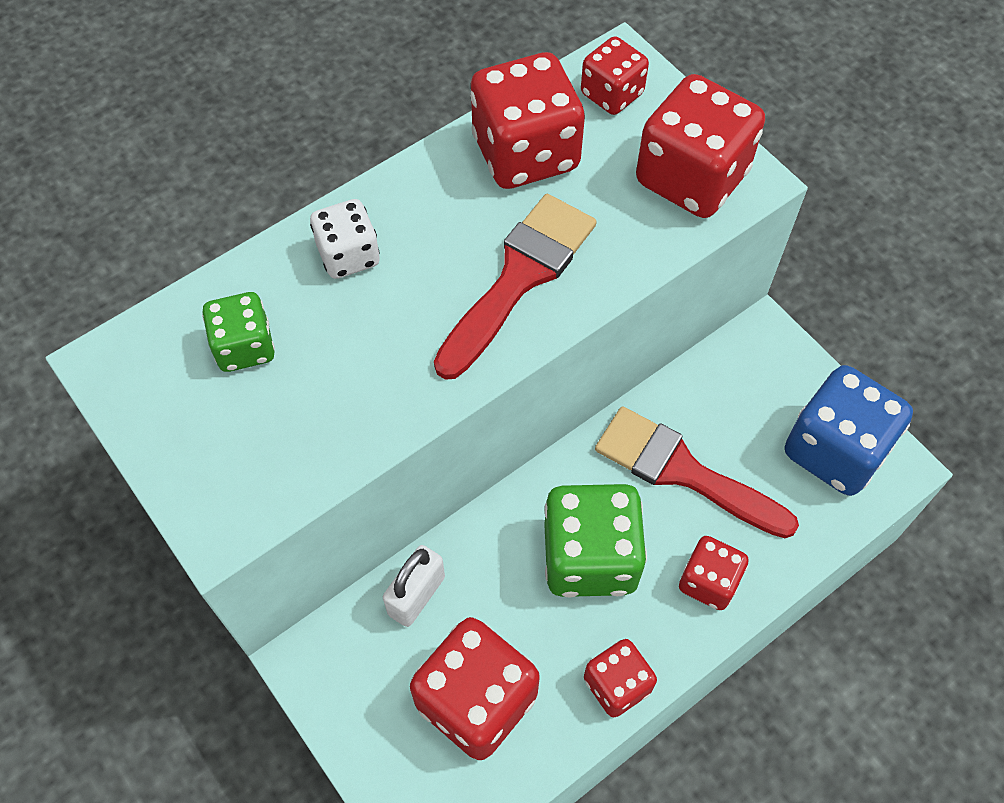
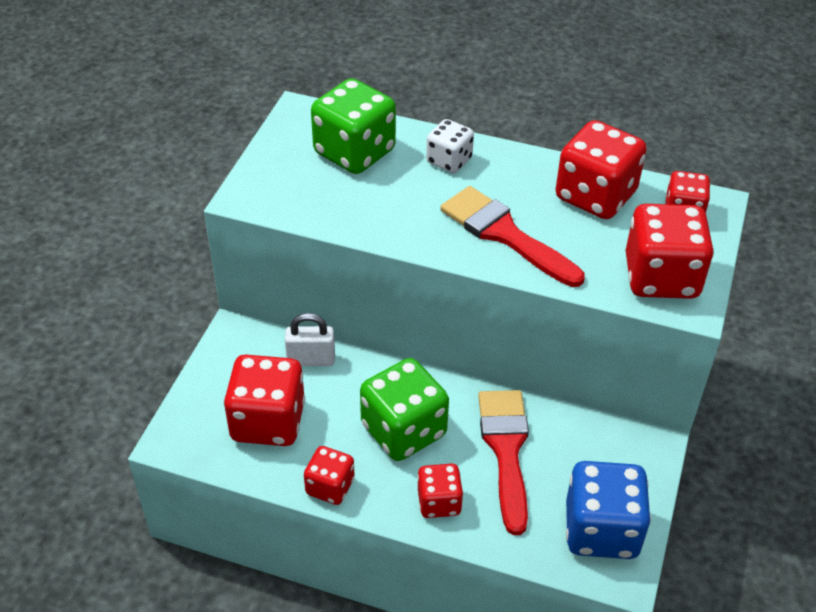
camera: 55 degrees right, 15 degrees down
green dice [202,292,275,372] -> green dice [311,78,396,174], size x1.75
red brush [434,194,596,380] -> red brush turned 135 degrees counterclockwise [440,186,585,287]

